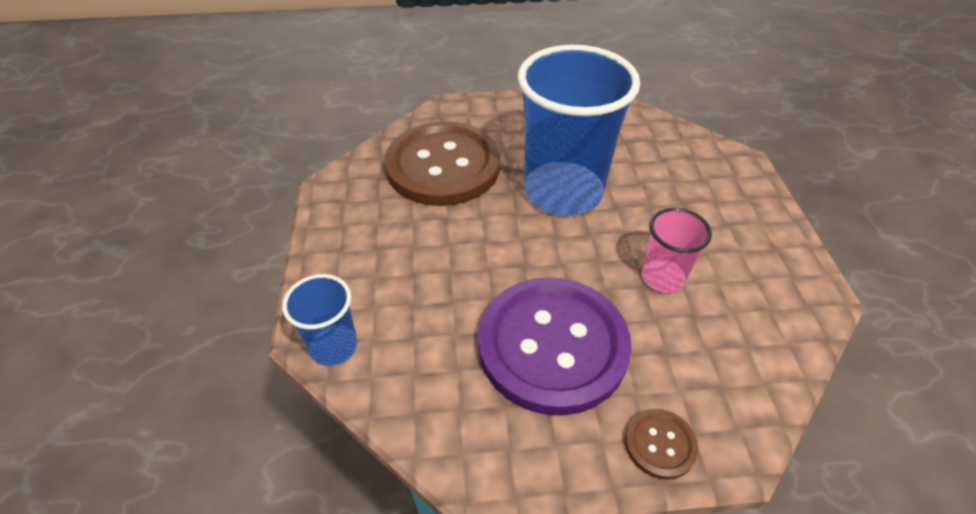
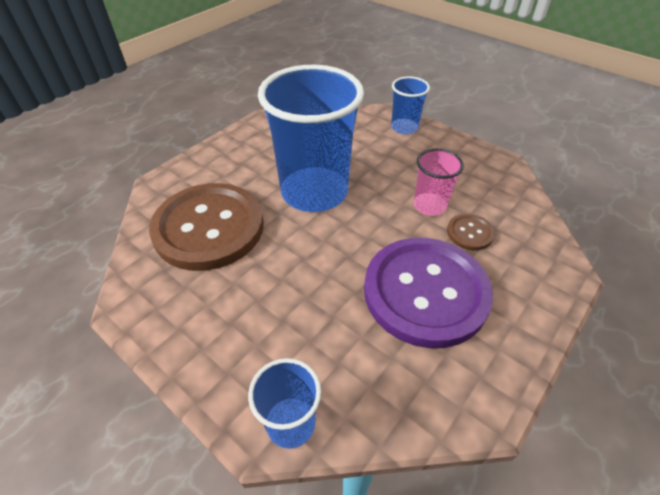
camera: 45 degrees left, 0 degrees up
brown button [625,409,698,480] -> brown button moved to [447,214,495,250]
none -> blue cup [391,76,430,134]

